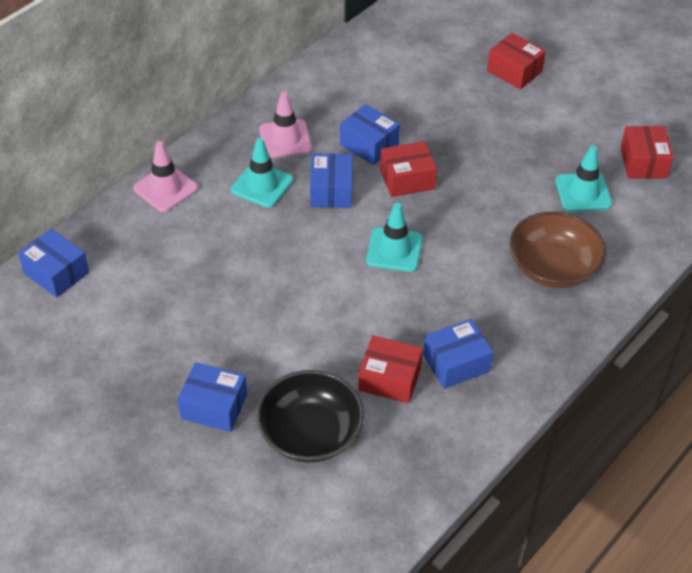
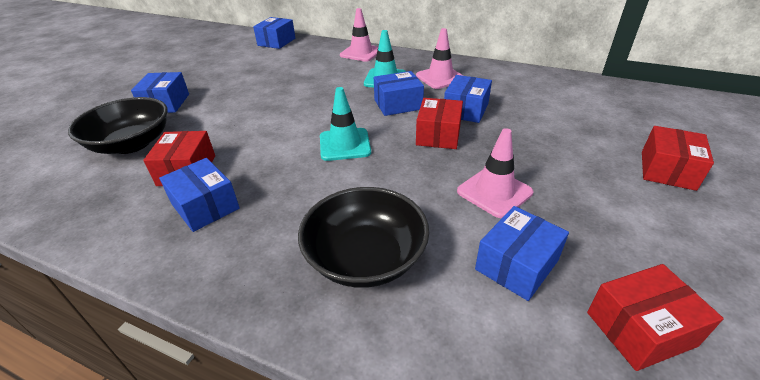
camera: 75 degrees right, 10 degrees down
red box [380,141,437,197] -> red box turned 45 degrees clockwise [416,98,463,149]
brown bowl [510,211,606,288] -> black bowl [298,187,429,288]
turquoise traffic cone [555,146,612,212] -> blue box [475,206,569,301]
none -> pink traffic cone [457,128,533,218]

